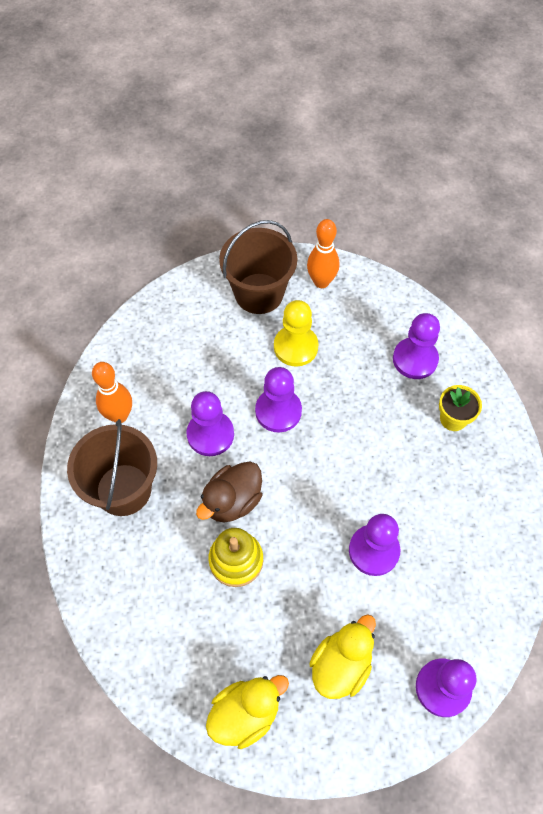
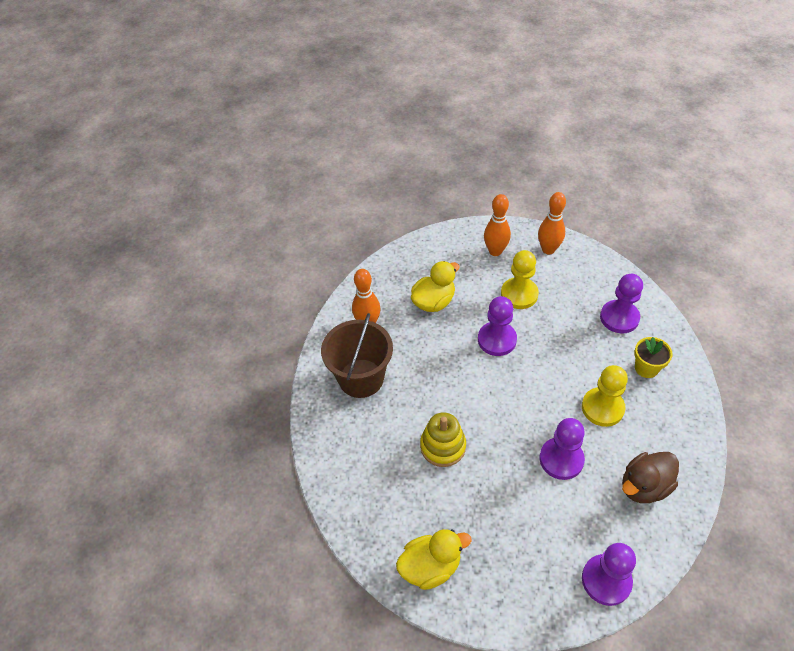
camera: 15 degrees right, 10 degrees down
purple pawn [186,391,234,456] -> none
brown duck [196,461,262,522] -> brown duck moved to [622,452,679,503]
brown bucket [219,220,297,314] -> orange bowling pin [484,194,511,256]
yellow duck [309,614,376,699] -> yellow duck moved to [411,261,460,312]
none -> yellow pawn [582,365,628,427]

